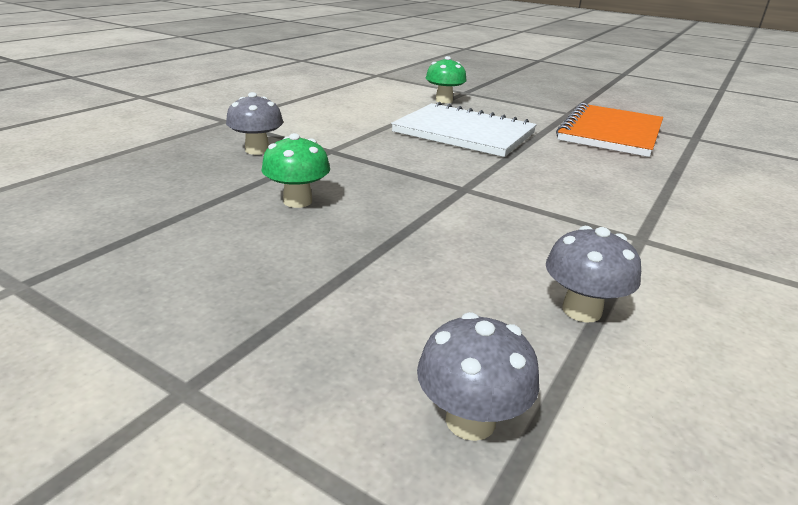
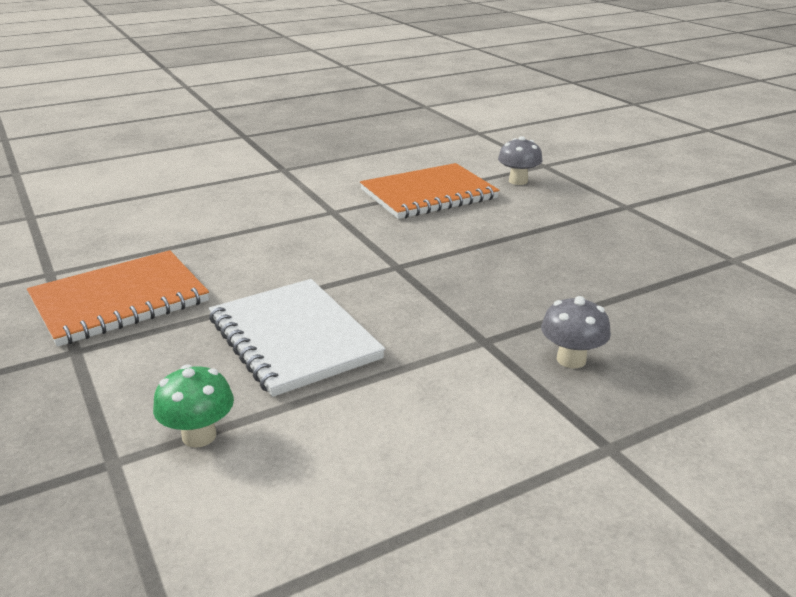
camera: 150 degrees left, 0 degrees up
green mushroom [261,133,330,208] -> none
grey mushroom [546,226,641,323] -> orange notebook [360,163,499,219]

